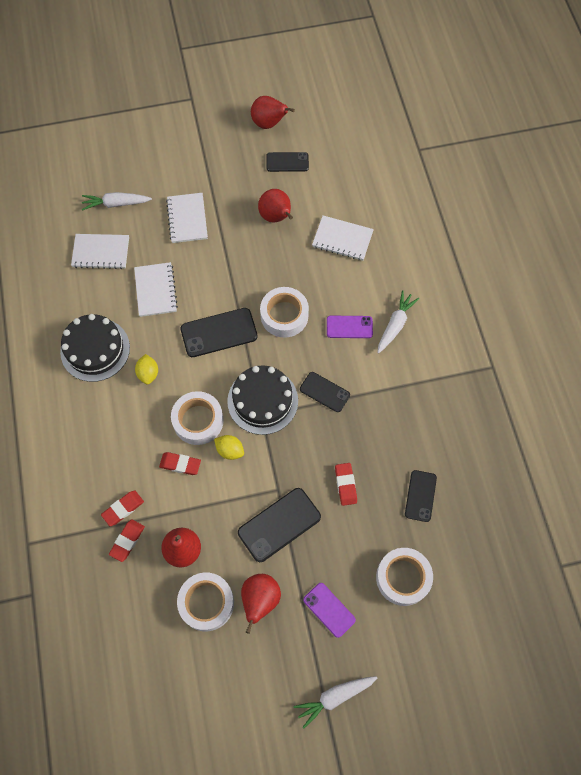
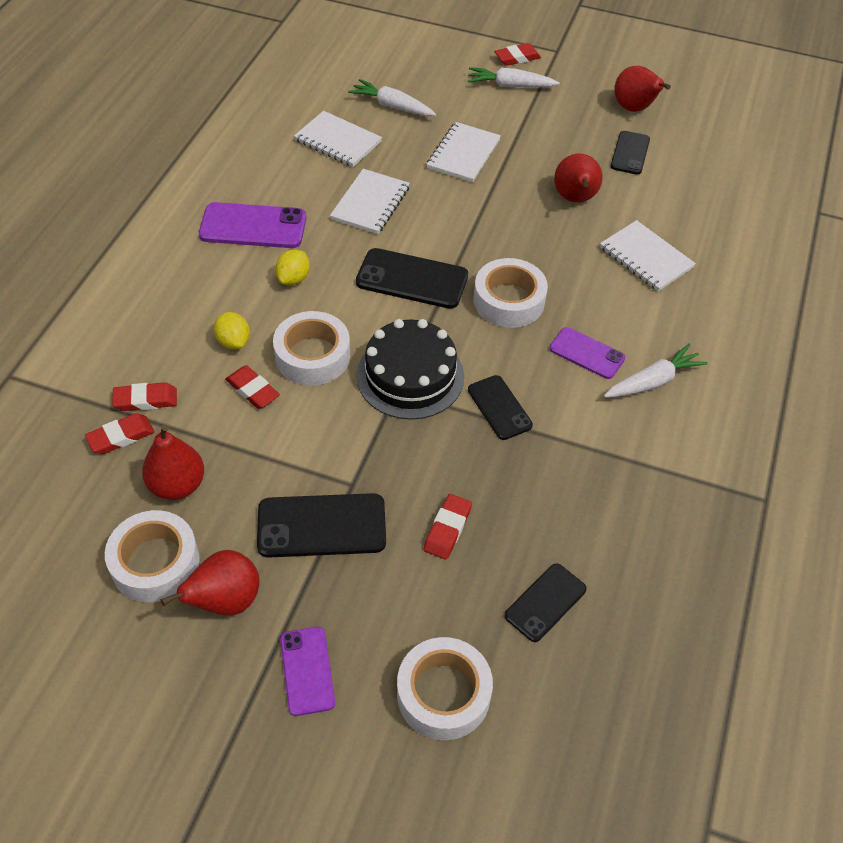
camera: 30 degrees right, 15 degrees down
black cake [60,314,130,382] -> purple phone [199,202,306,248]
yellow lemon [214,435,244,460] -> yellow lemon moved to [214,312,250,350]
black phone [266,152,309,172] -> black phone turned 75 degrees clockwise [611,131,650,175]
white carrot [294,676,377,728] -> white carrot moved to [468,67,560,87]
none -> red eraser [494,43,541,66]

